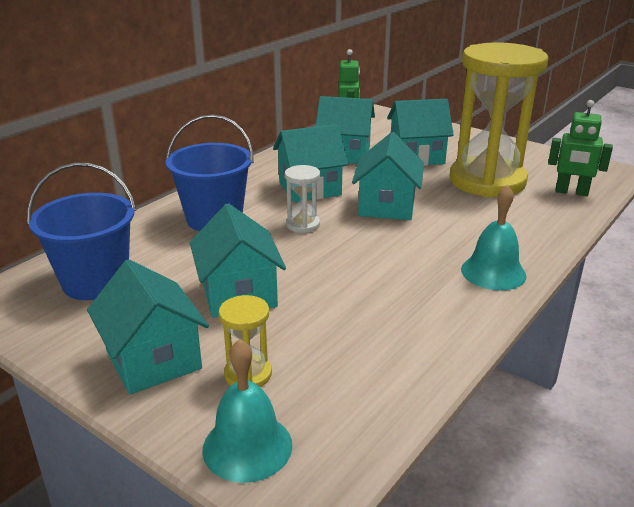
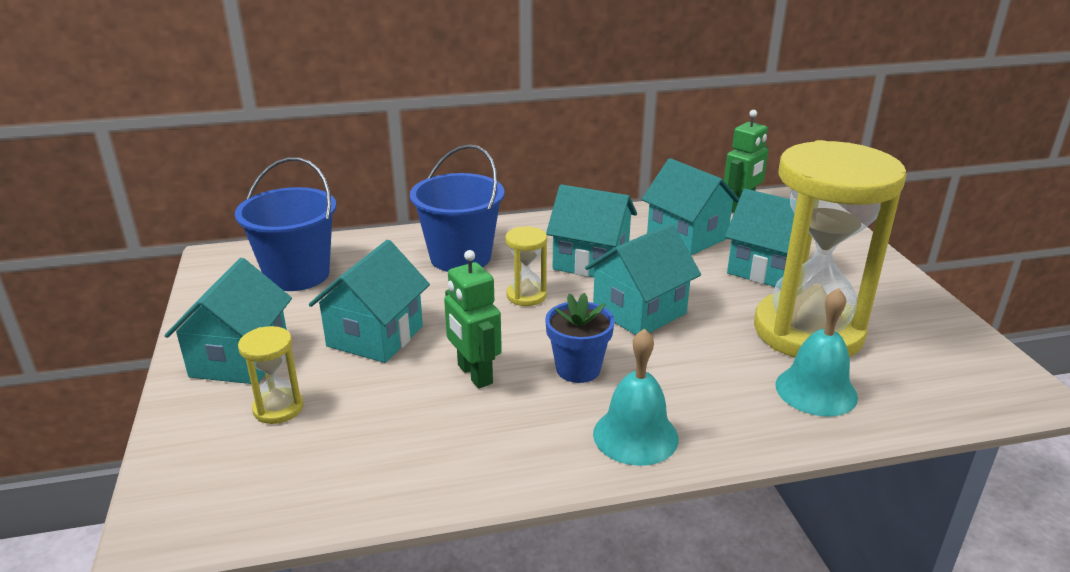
camera: 40 degrees right, 0 degrees up
turquoise bell [202,339,292,483] -> turquoise bell moved to [775,288,858,417]
white hourglass [285,165,320,233] -> yellow hourglass [505,226,547,306]
green robot [548,100,613,196] -> green robot moved to [444,250,502,388]
none -> blue flower pot [545,293,615,383]

